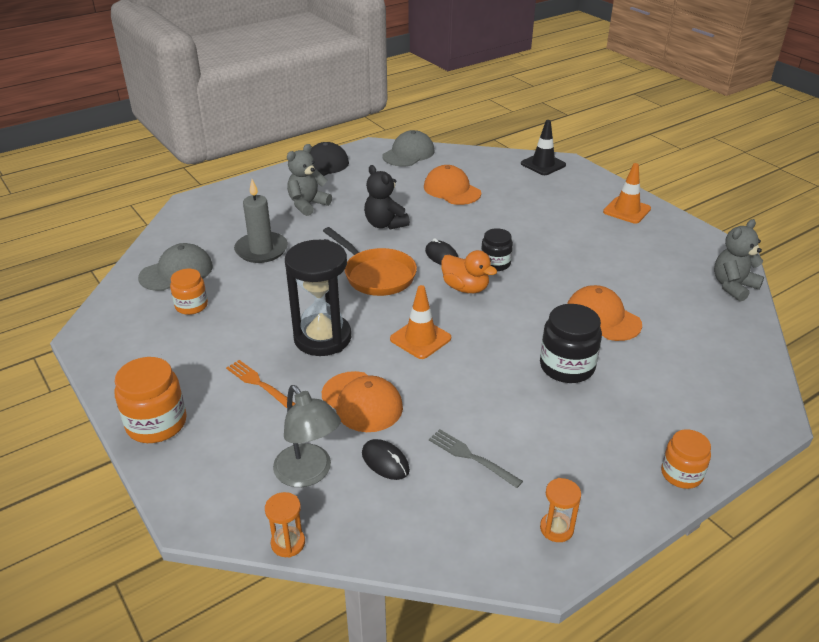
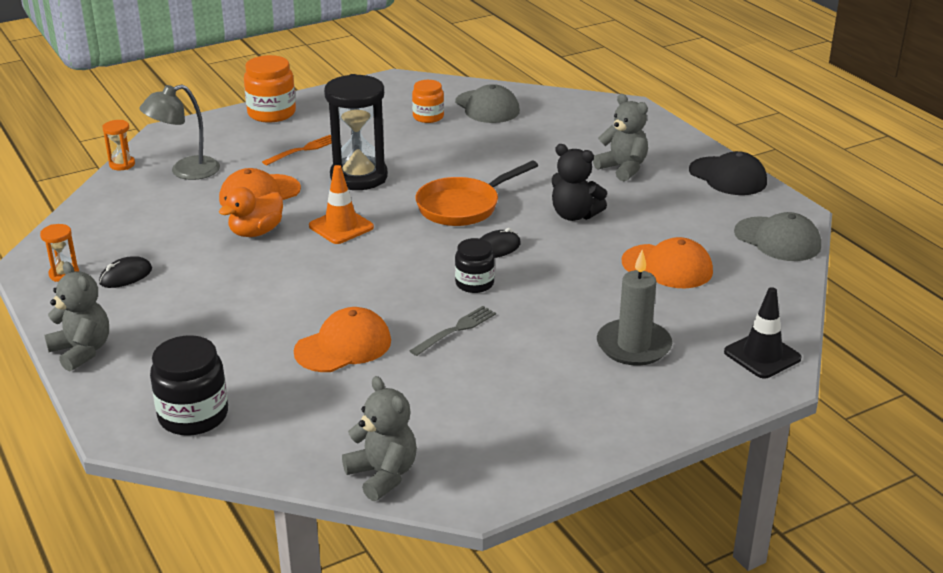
camera: 95 degrees right, 5 degrees down
grey candle [234,179,288,263] -> grey candle moved to [597,250,672,366]
black mouse [362,439,410,480] -> black mouse moved to [99,256,152,288]
black teddy bear [364,165,410,230] -> black teddy bear turned 120 degrees counterclockwise [552,144,607,221]
orange cap [424,165,481,205] -> orange cap turned 60 degrees clockwise [622,237,713,288]
grey fork [429,429,523,488] -> grey fork moved to [410,306,496,356]
orange duck [441,250,497,293] -> orange duck moved to [219,187,283,237]
black jar [540,304,602,383] -> black jar moved to [150,335,228,436]
orange traffic cone [603,163,651,223] -> none
orange jar [661,429,711,489] -> grey teddy bear [44,262,109,372]

